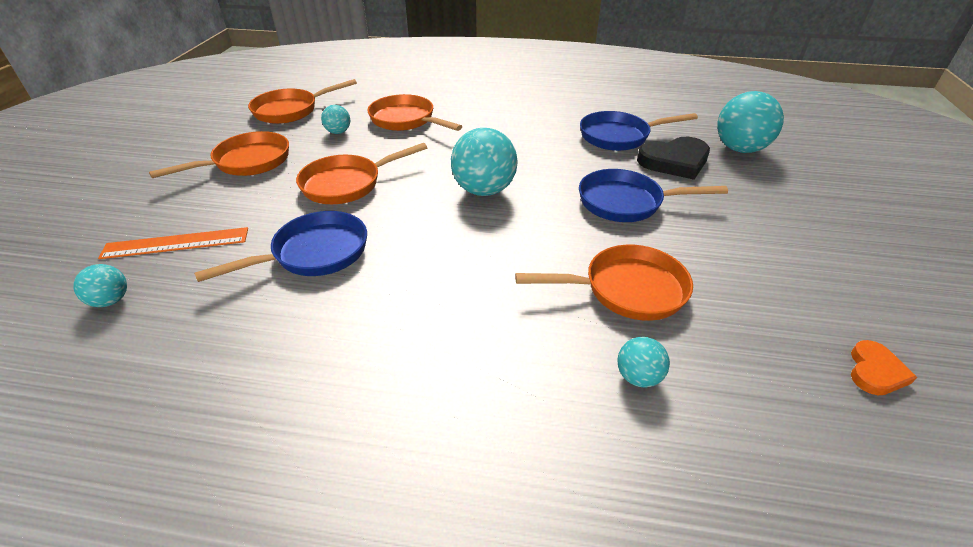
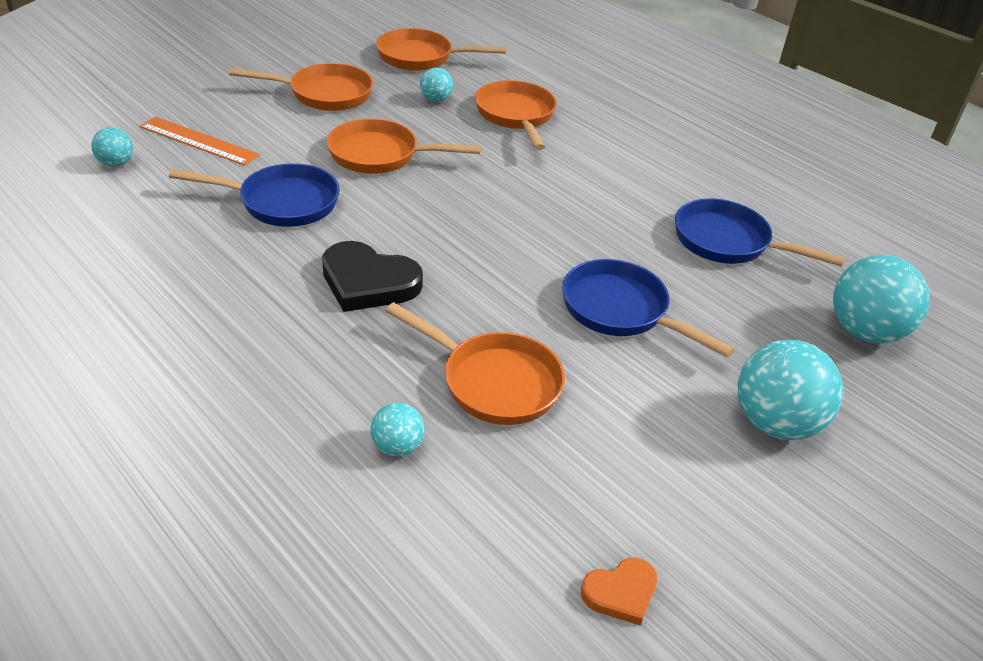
camera: 35 degrees right, 0 degrees up
turquoise ball [451,128,518,196] -> turquoise ball moved to [738,340,843,440]
black heart [637,137,710,180] -> black heart moved to [322,241,423,312]

